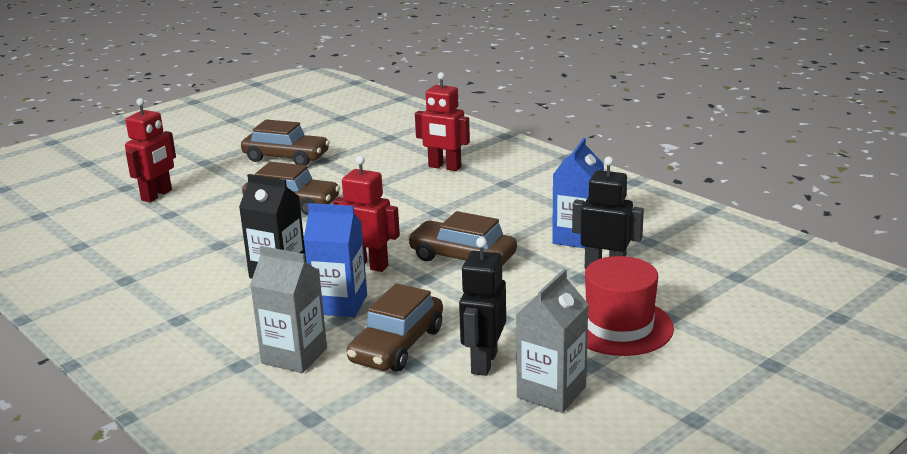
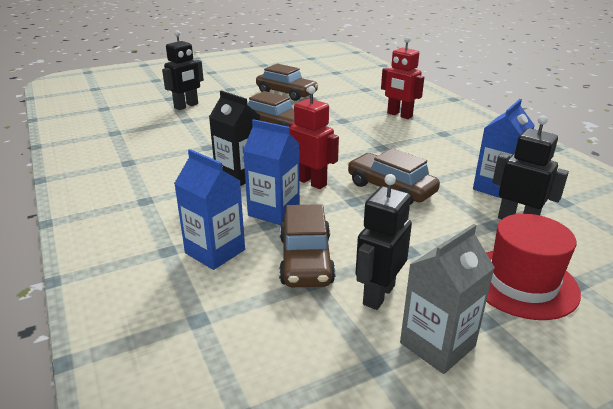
camera: 15 degrees right, 5 degrees up
red robot [125,98,176,202] -> black robot [162,30,204,110]
grey carton [250,246,327,373] -> blue carton [174,149,245,270]
brown car [347,283,443,372] -> brown car turned 45 degrees counterclockwise [279,204,336,287]

